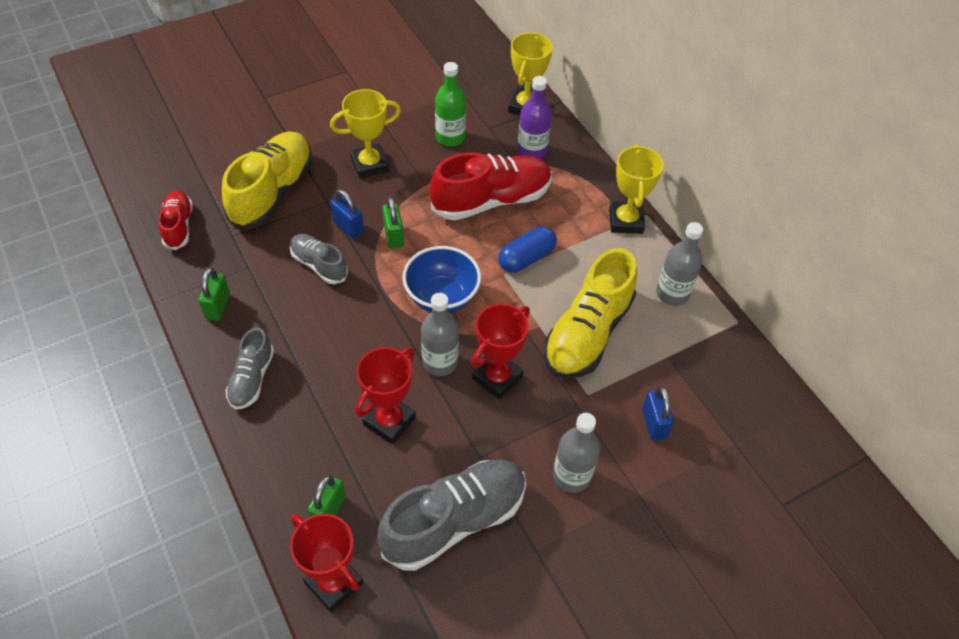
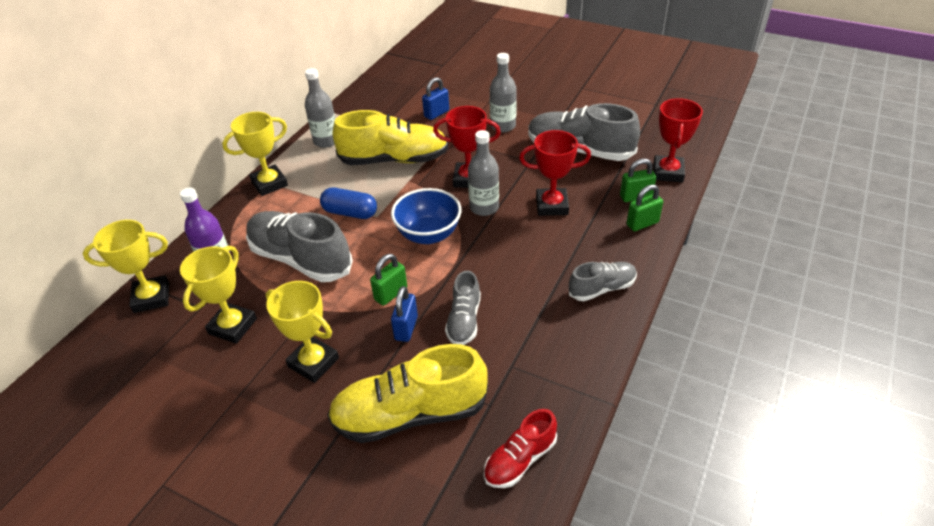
camera: 120 degrees left, 10 degrees down
green padlock [198,267,230,321] -> green padlock moved to [627,184,663,231]
red shoe [430,152,552,220] -> grey shoe [246,211,353,282]
green bottle [435,62,466,146] -> yellow trophy [180,246,257,344]

